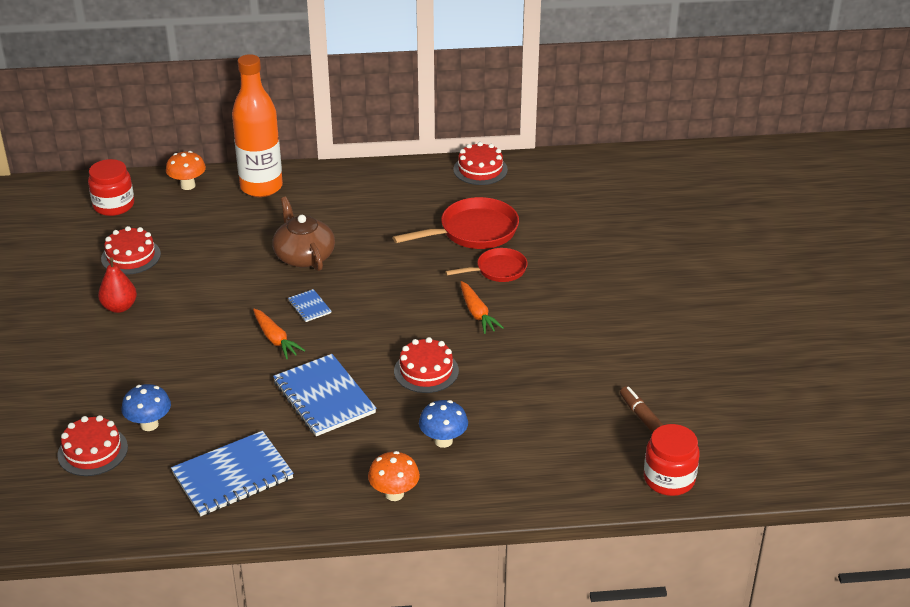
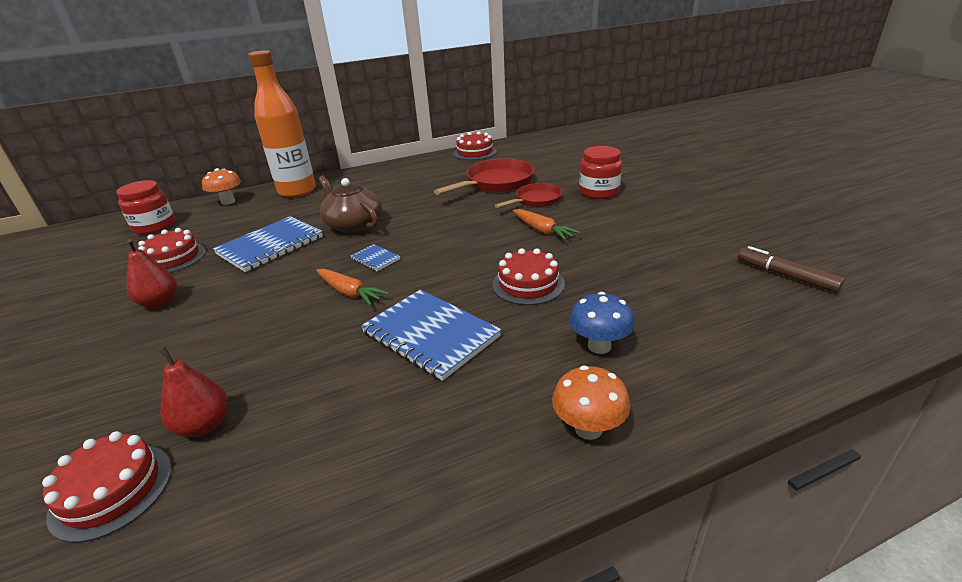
camera: 15 degrees left, 5 degrees down
blue mushroom [121,384,171,431] -> red pear [158,347,228,437]
blue notebook [171,431,294,516] -> blue notebook moved to [213,216,323,272]
red jar [644,424,700,496] -> red jar moved to [579,146,622,199]

